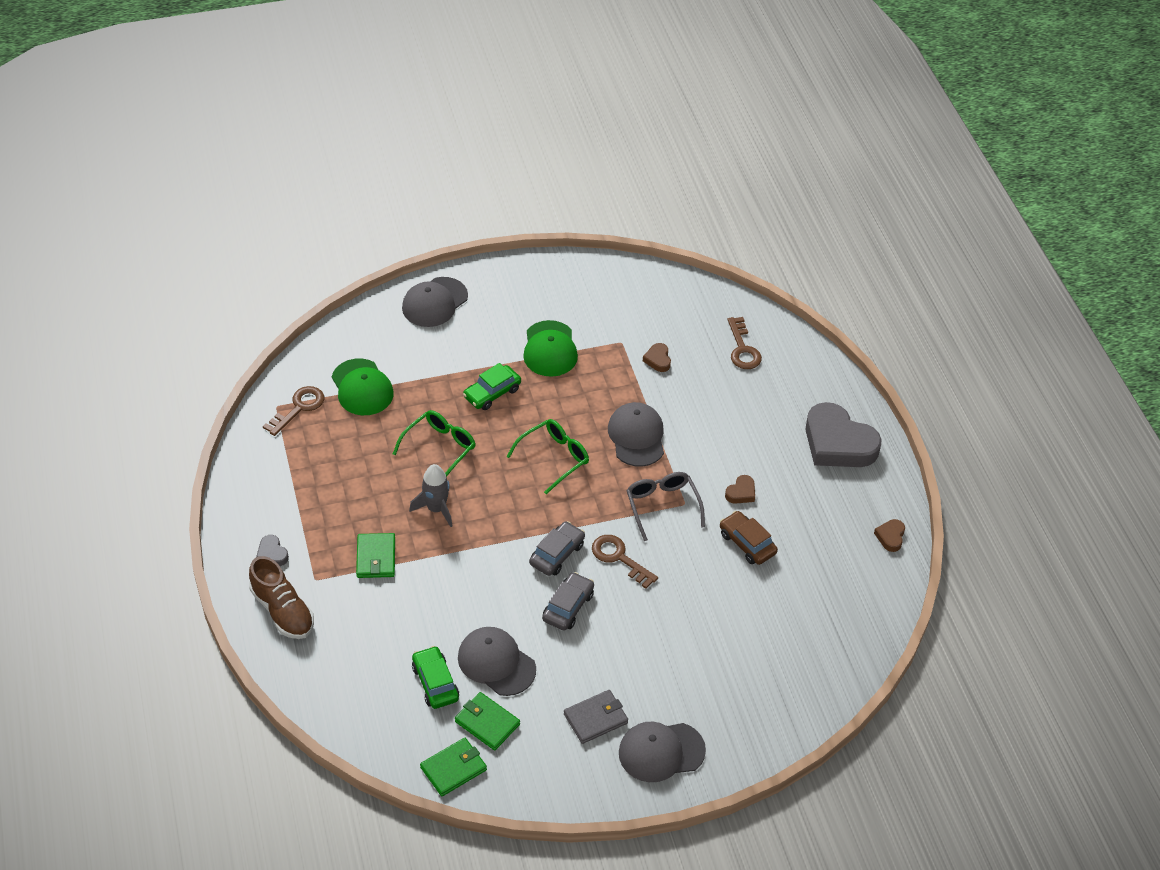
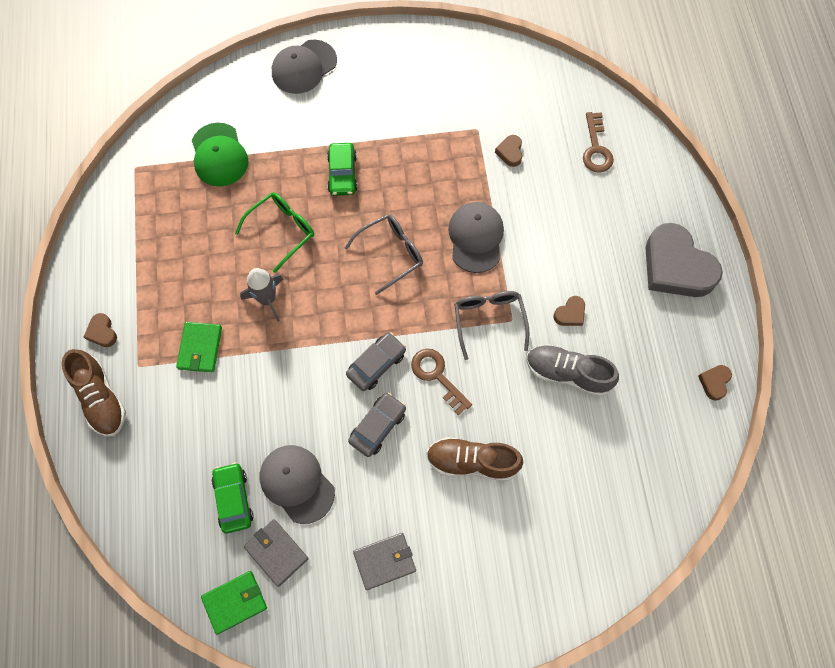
camera: 10 degrees right, 20 degrees up
grey heart [256,535,289,566] -> brown heart [84,313,117,347]
brown key [263,386,324,436] -> none
green wallet [455,692,520,751] -> grey wallet [244,519,309,587]
green car [463,363,521,410] -> green car turned 60 degrees counterclockwise [327,143,358,196]
green glasses [506,419,589,494] -> grey glasses [345,214,423,295]
green cap [523,320,578,377] -> none
grey cap [619,722,706,782] -> none
brown car [720,511,778,565] -> grey shoe [526,345,619,397]
none -> brown shoe [427,437,523,481]

